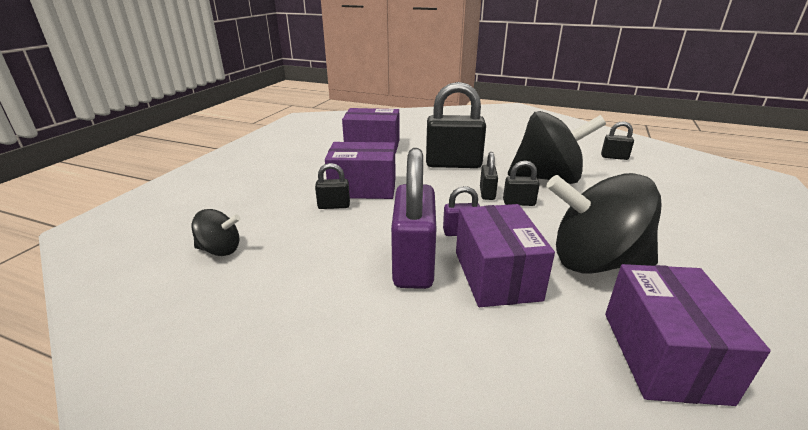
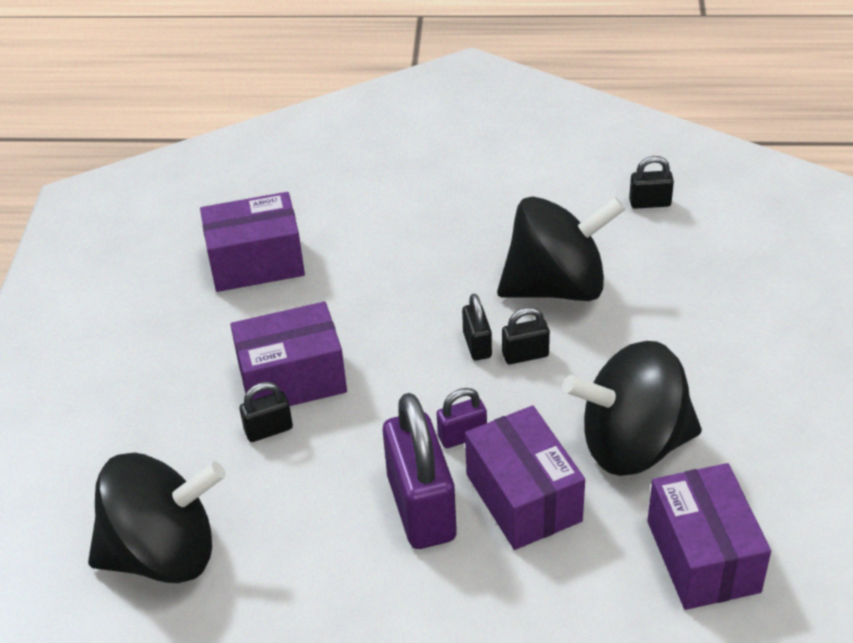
camera: 15 degrees left, 15 degrees up
black spinning top [192,209,240,256] -> black spinning top [88,453,226,583], size x2.08
black padlock [426,82,486,168] -> none

